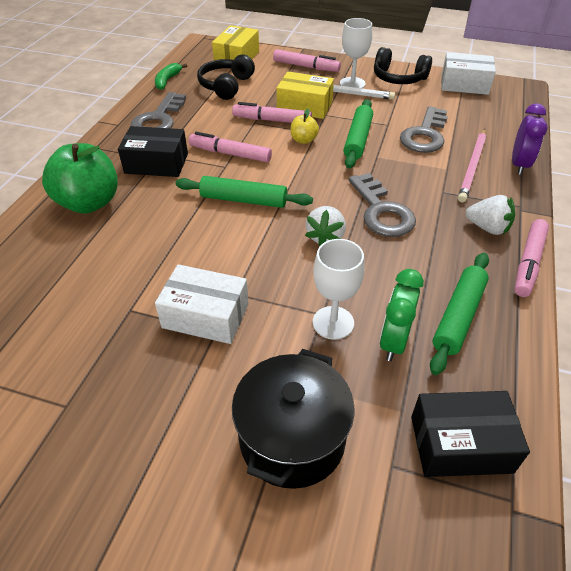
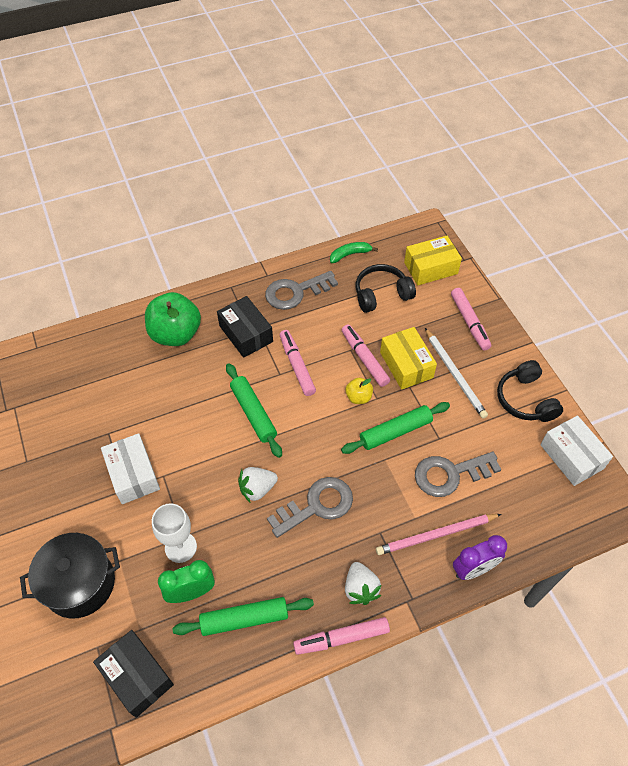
camera: 50 degrees right, 10 degrees up
white goblet [340,18,372,88] -> none
grey key [348,173,416,237] -> grey key turned 150 degrees counterclockwise [267,477,353,538]

